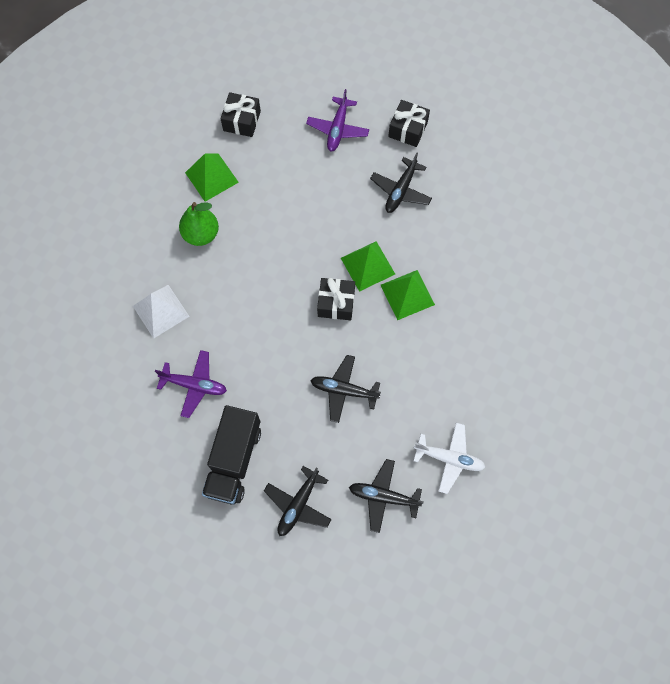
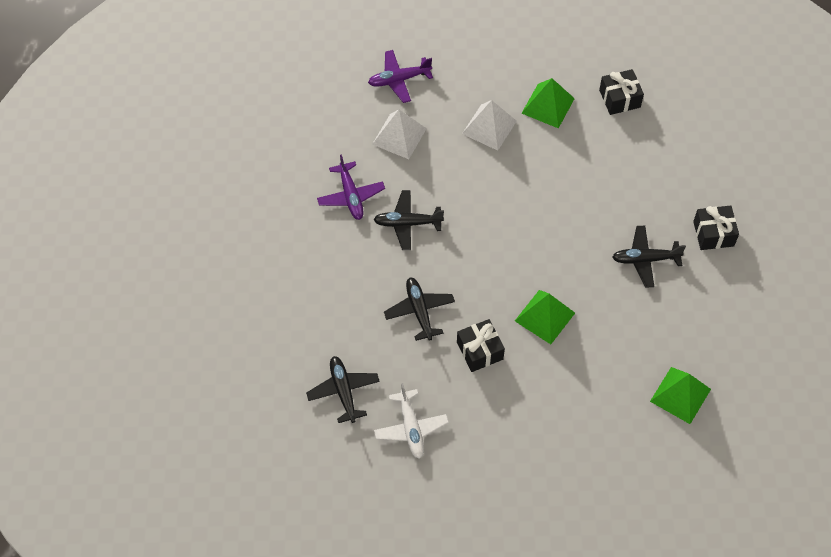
camera: 60 degrees right, 10 degrees down
green pear [179,202,219,246] -> white pyramid [462,100,517,151]
black truck [202,405,261,504] -> none
black plane [264,466,332,536] -> black plane moved to [373,190,444,250]
purple plane [306,89,369,151] -> purple plane moved to [368,50,433,103]
black gift [317,278,355,320] -> black gift moved to [457,319,505,372]
green pyramid [341,241,395,292] -> green pyramid moved to [650,367,711,424]

